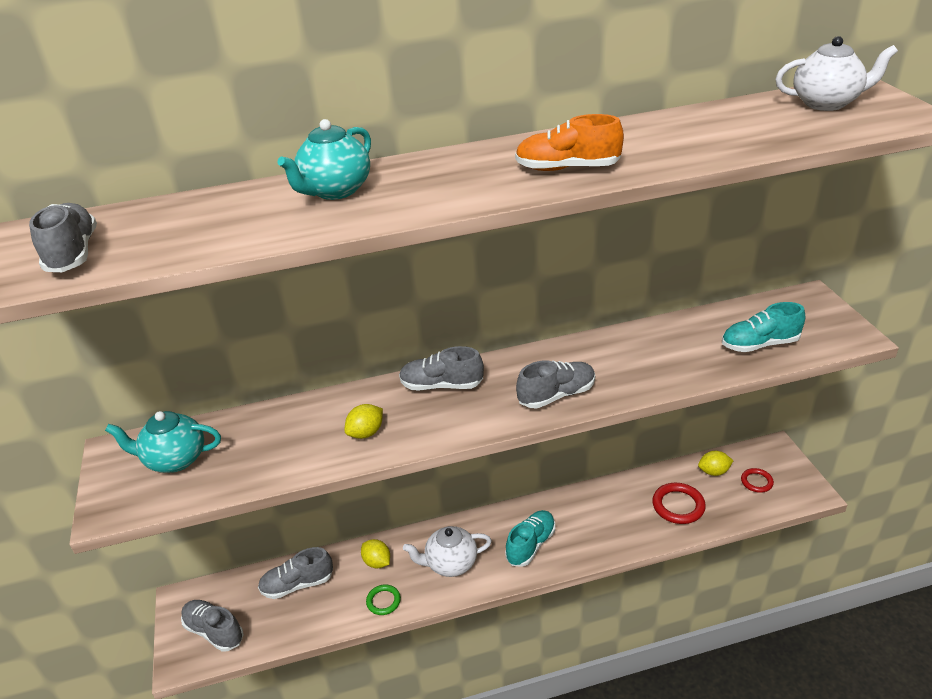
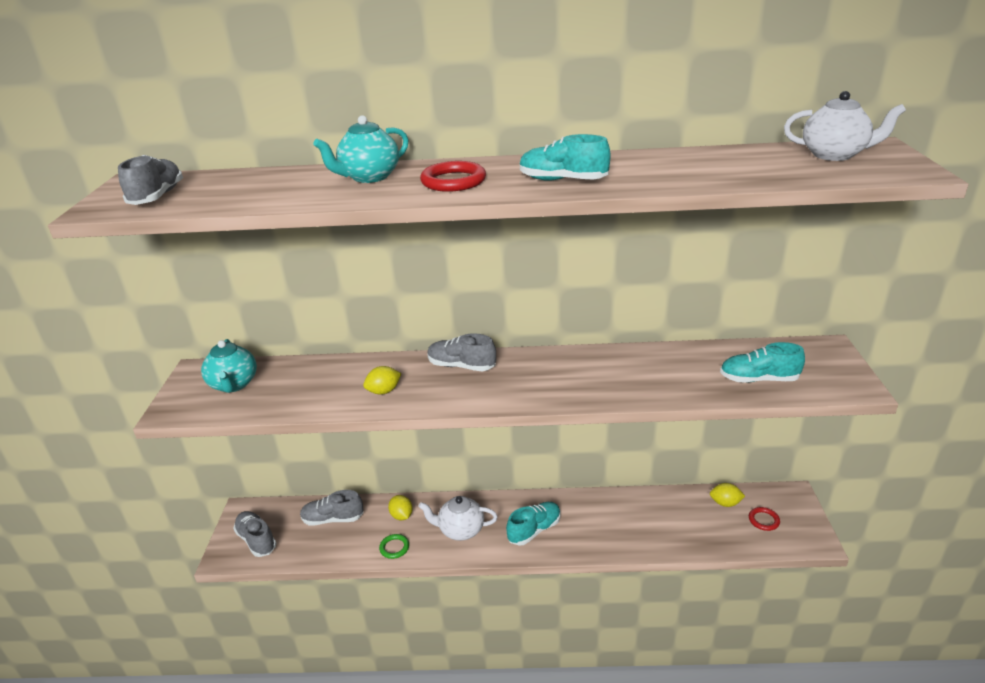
camera: 15 degrees right, 5 degrees down
turquoise teapot [105,411,221,473] -> turquoise teapot turned 120 degrees counterclockwise [201,339,257,393]
orange shoe [515,114,624,171] -> turquoise shoe [520,134,610,181]
grey shoe [516,360,595,408] -> none
red ring [652,483,706,524] -> red ring moved to [420,161,486,192]

